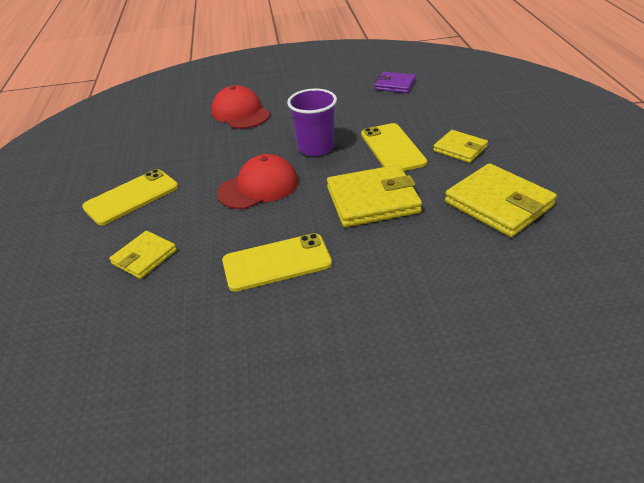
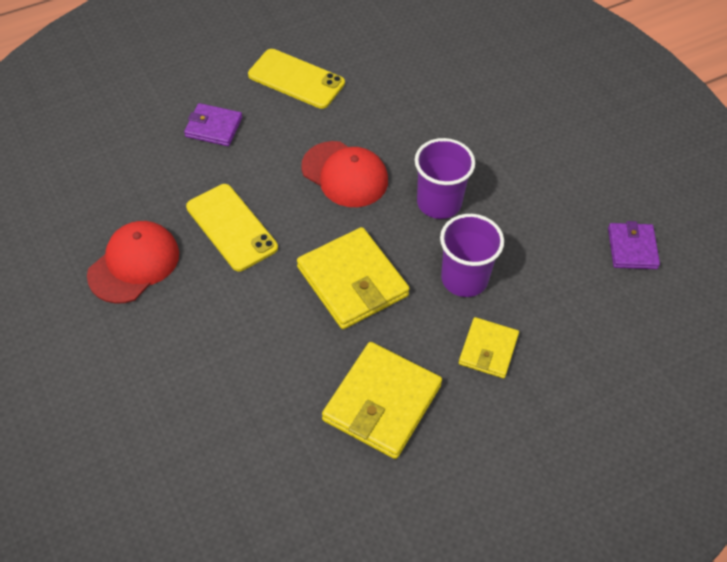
camera: 65 degrees right, 15 degrees up
yellow wallet [109,231,177,279] -> purple wallet [184,103,242,146]
red cap [212,85,270,129] -> red cap moved to [87,221,179,304]
yellow phone [361,123,427,171] -> purple cup [440,214,504,297]

